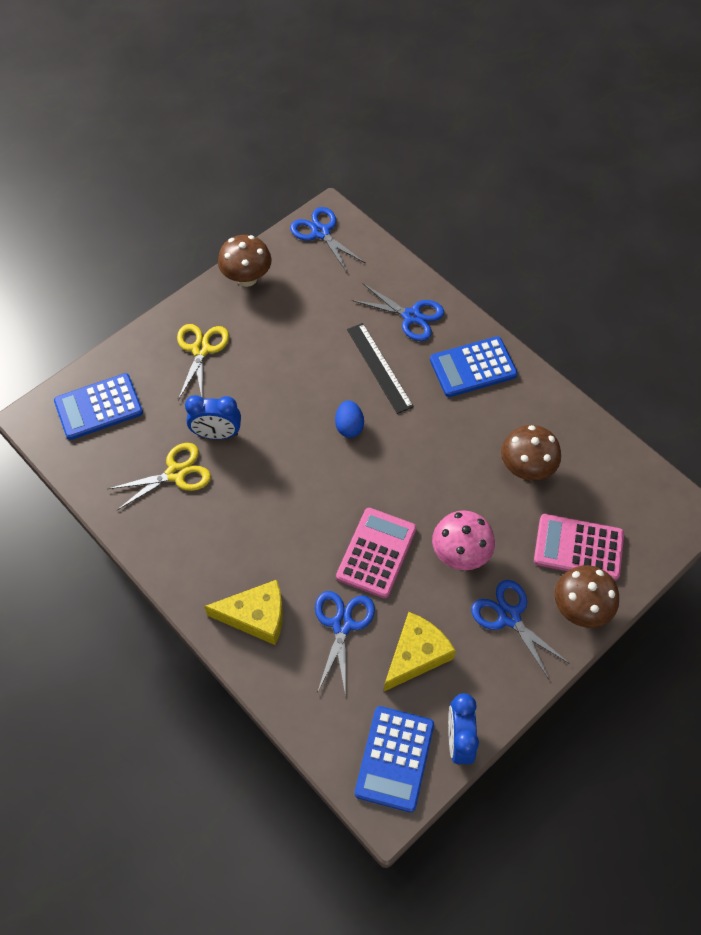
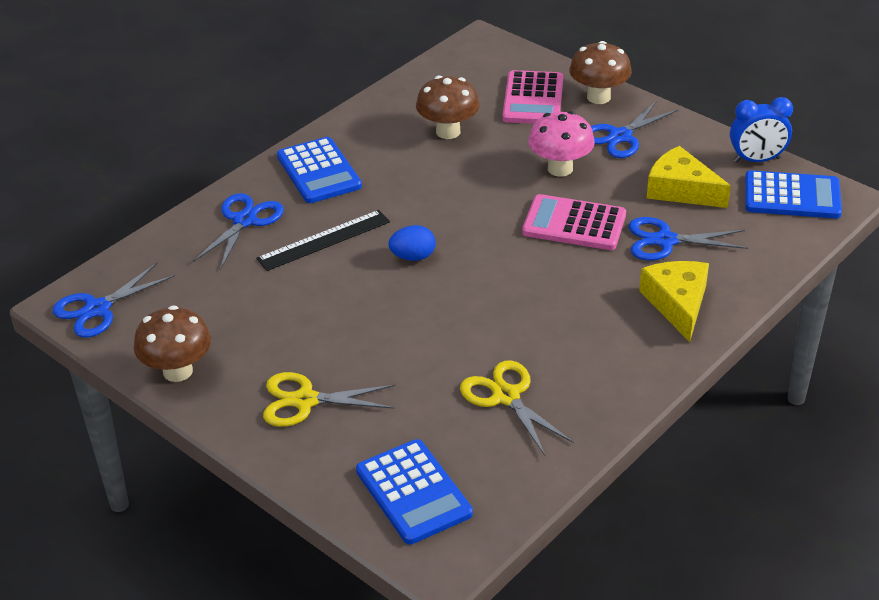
camera: 95 degrees left, 20 degrees down
blue clock [185,395,241,439] -> none

